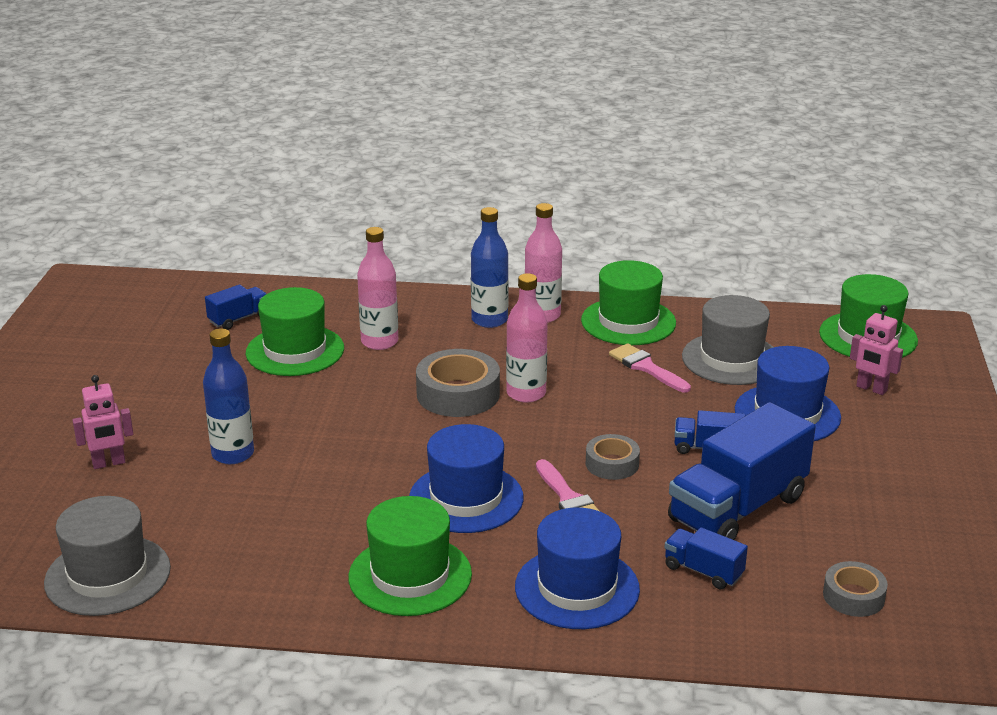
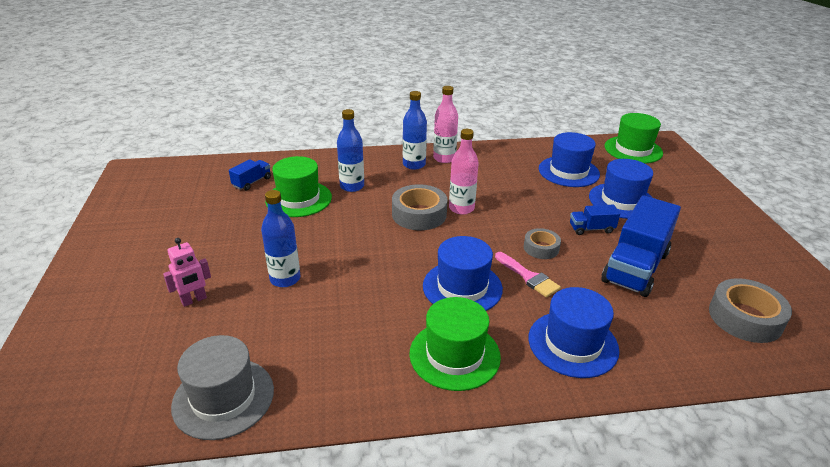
camera: 15 degrees left, 5 degrees up
pink bottle [357,227,398,350] -> blue bottle [337,109,364,192]
green hat [581,260,676,345] -> none
pink brush [609,343,691,393] -> none
blue truck [664,527,748,589] -> none
grey hat [682,295,774,385] -> blue hat [539,132,600,187]
grey tape [823,561,888,617] -> grey tape [709,278,792,343], size x1.67
pink robot [850,305,903,395] -> none

